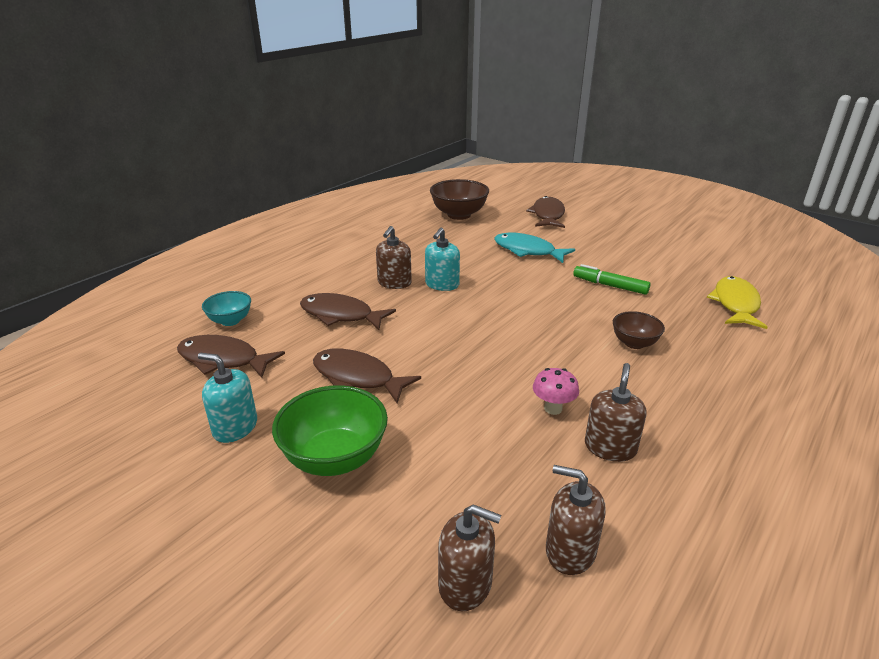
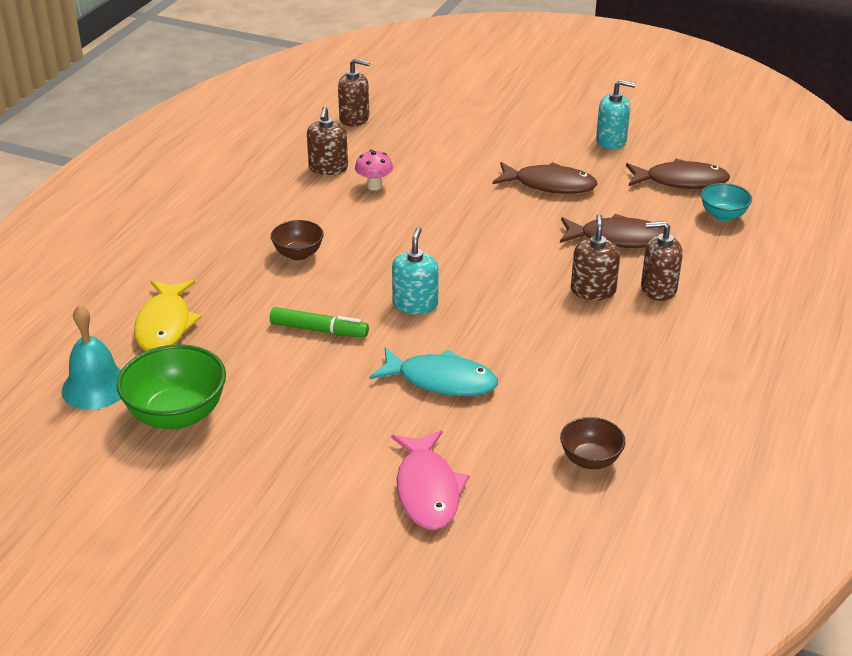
camera: 165 degrees right, 5 degrees up
green bowl [272,385,388,476] -> green bowl moved to [116,344,226,429]
turquoise soap dispenser [425,227,460,291] -> turquoise soap dispenser moved to [392,227,439,314]
brown bowl [430,179,489,220] -> brown bowl [560,417,626,469], size x0.58
brown soap dispenser [438,504,501,611] -> brown soap dispenser moved to [641,221,683,301]
brown fish [526,196,565,228] -> pink fish [391,430,469,530]
none -> turquoise bell [62,305,121,410]

